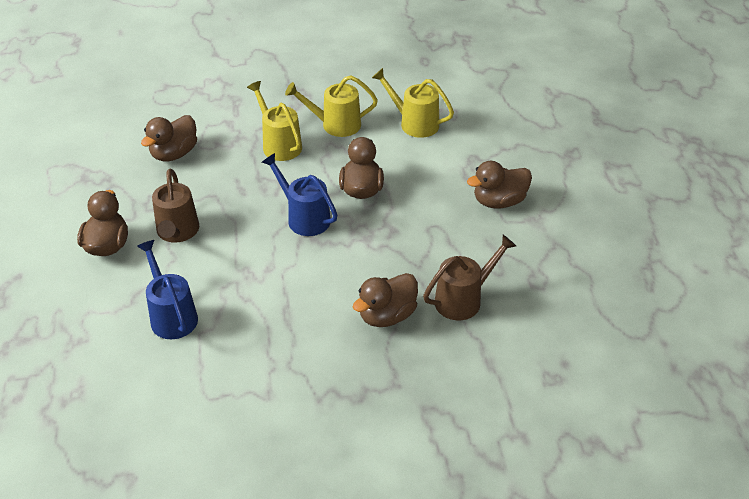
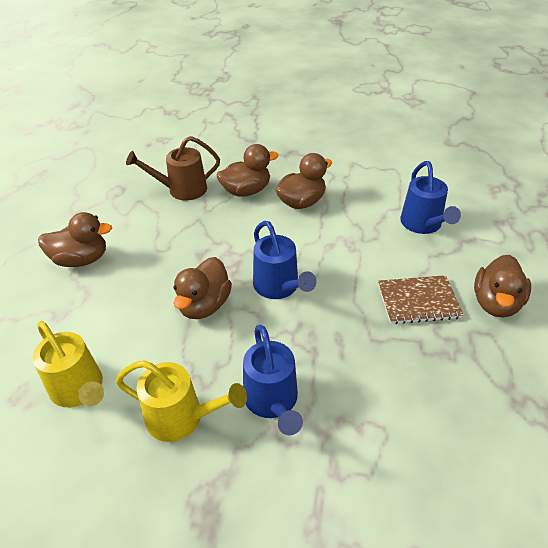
camera: 160 degrees left, 0 degrees up
brown duck [141,115,197,161] -> brown duck moved to [275,153,332,209]
brown watering can [152,168,199,242] -> brown notebook [378,275,463,324]
yellow watering can [247,81,302,161] -> blue watering can [243,325,303,435]

